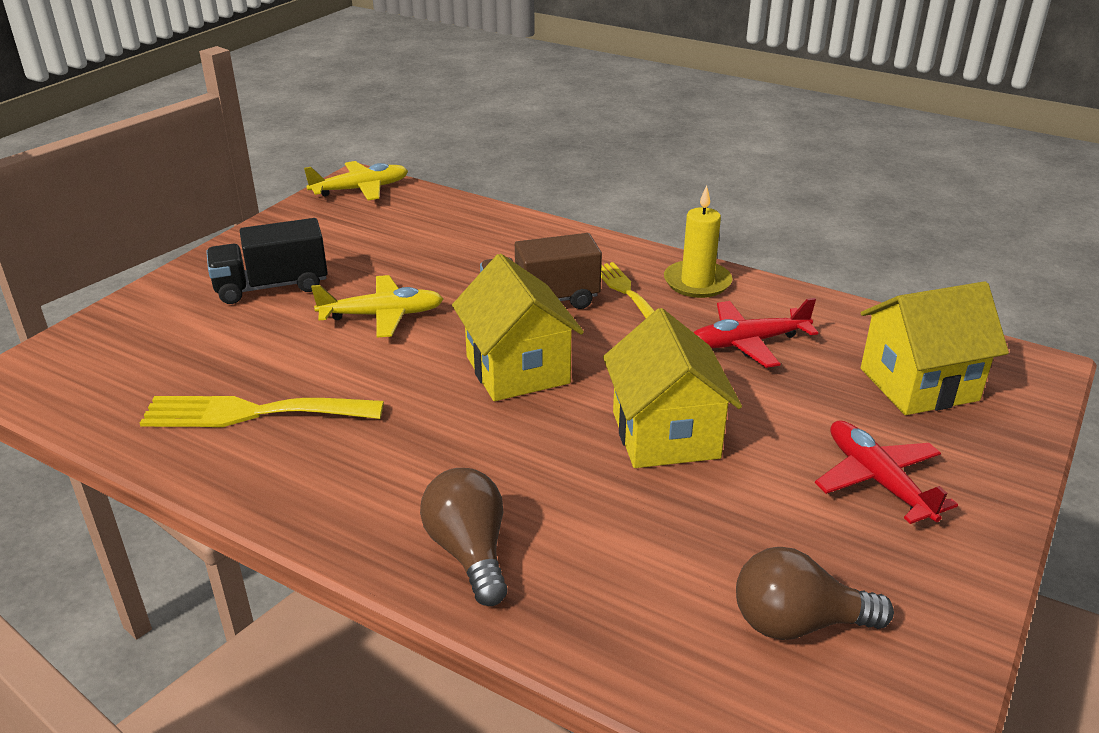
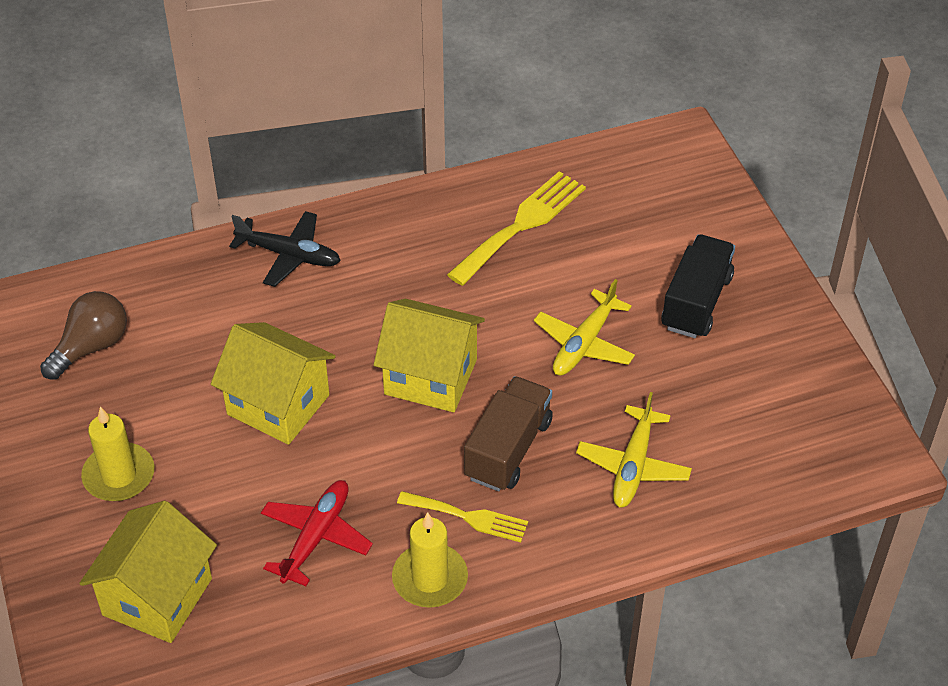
camera: 130 degrees right, 15 degrees up
yellow plane [304,161,408,200] -> yellow plane moved to [576,392,692,508]
brown light bulb [420,468,508,606] -> black plane [229,211,341,287]
red plane [815,420,958,524] -> yellow candle [81,407,154,501]

